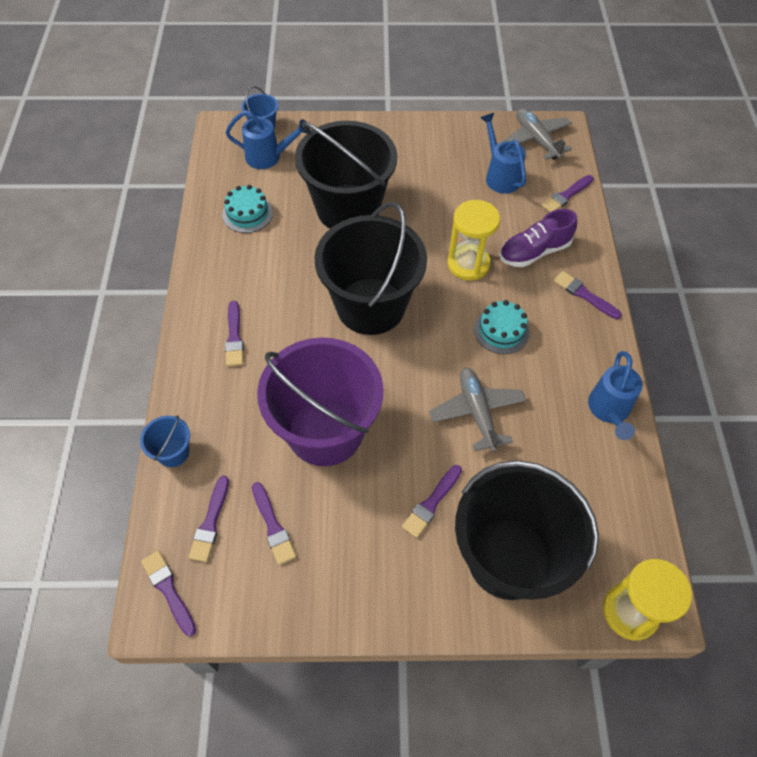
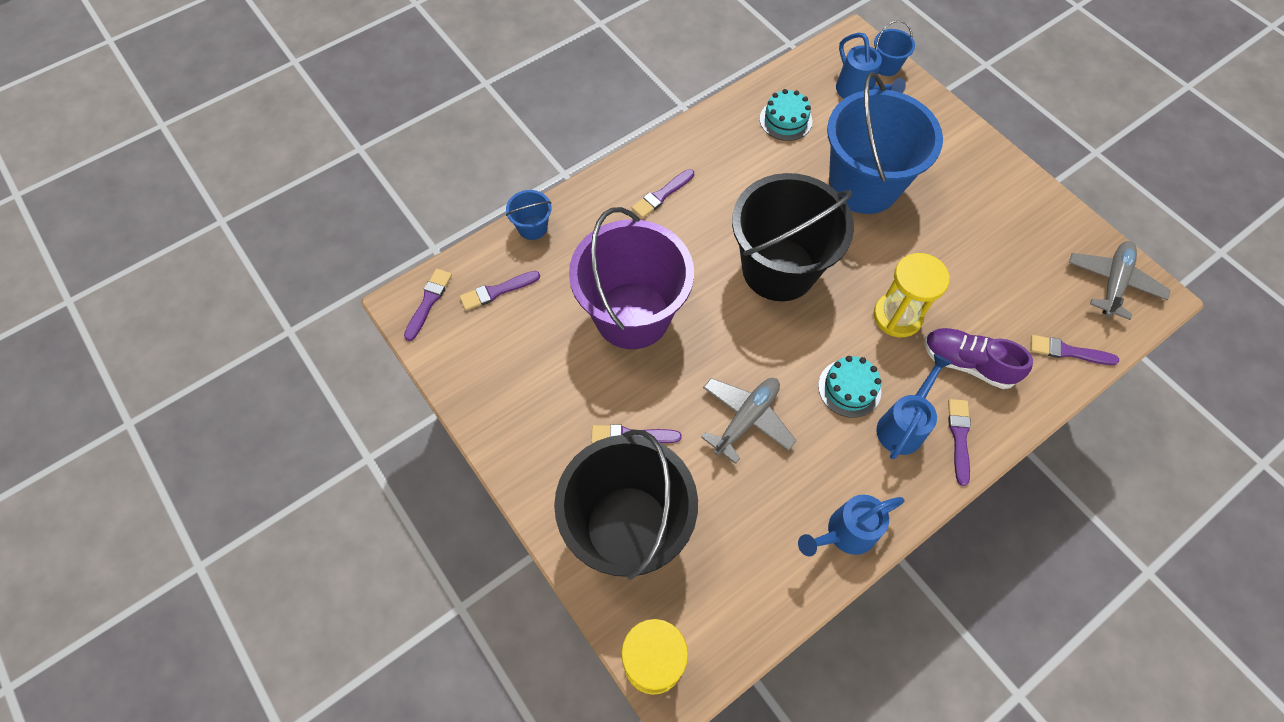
camera: 55 degrees right, 5 degrees up
purple brush [252,482,296,565] -> none
black bucket [295,121,398,228] -> blue bucket [827,72,943,214]
blue watering can [480,113,526,194] -> blue watering can moved to [876,354,952,459]

